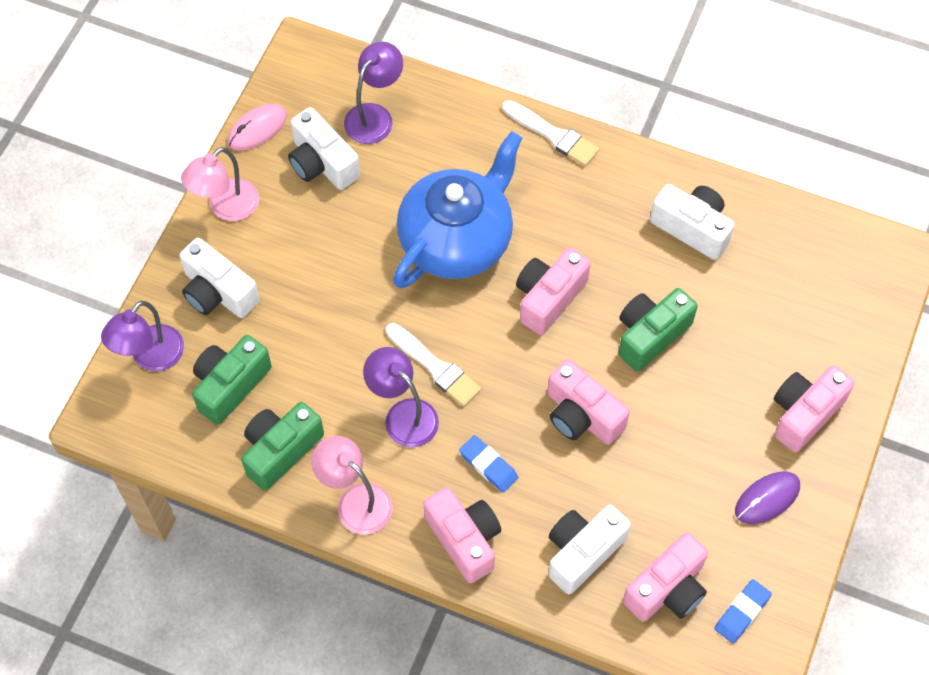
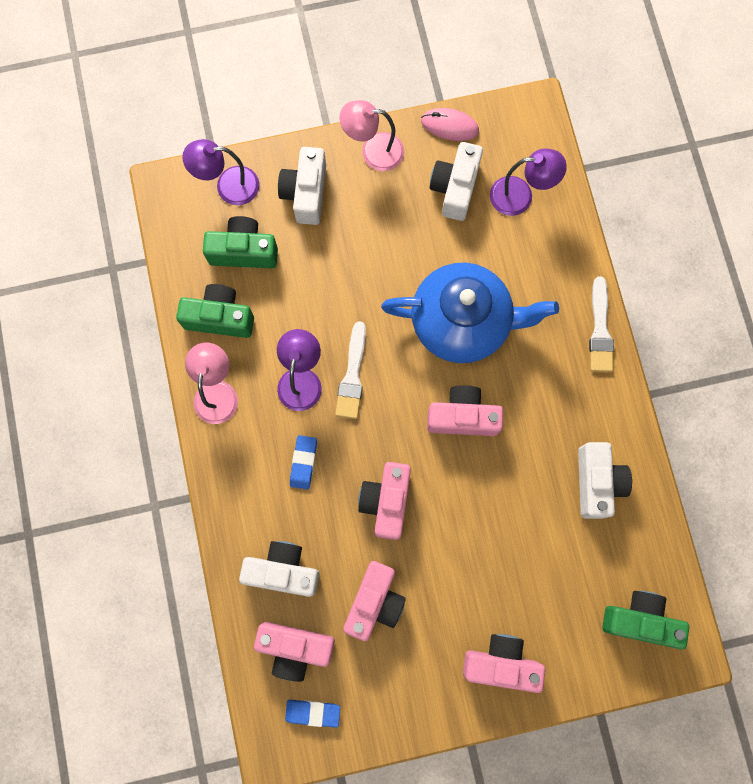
camera: 55 degrees right, 15 degrees up
pink camera [424,487,501,583] -> pink camera moved to [343,561,406,641]
green camera [618,288,698,372] -> green camera moved to [602,591,689,650]
purple mouse [735,472,800,524] -> none

